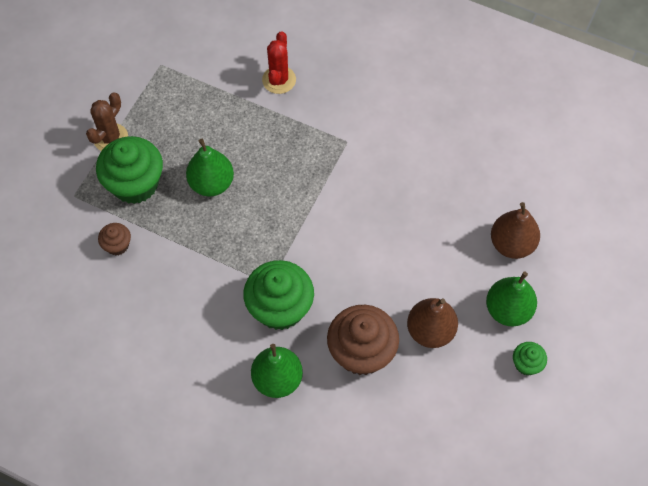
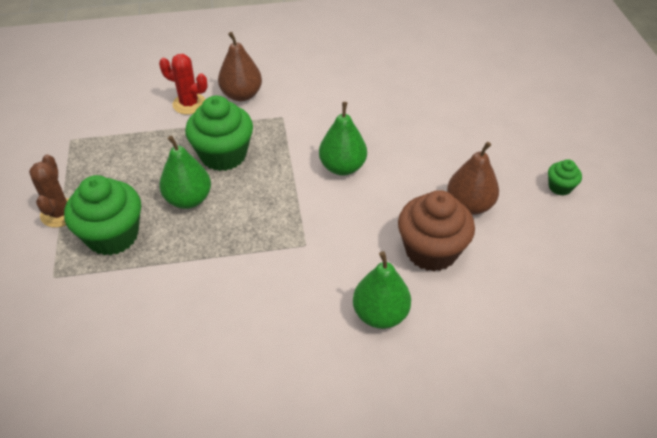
camera: 35 degrees left, 15 degrees down
brown cupcake [98,223,131,255] -> none
green cupcake [243,260,314,330] -> green cupcake moved to [185,96,253,171]
red cactus [262,31,296,94] -> red cactus turned 45 degrees counterclockwise [159,54,208,115]
green pear [486,272,537,326] -> green pear moved to [319,102,367,176]
brown pear [491,202,540,259] -> brown pear moved to [218,32,262,101]

